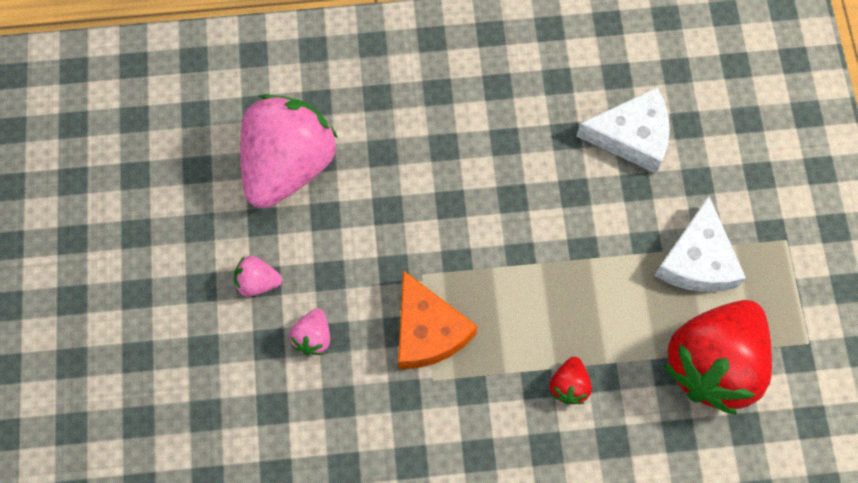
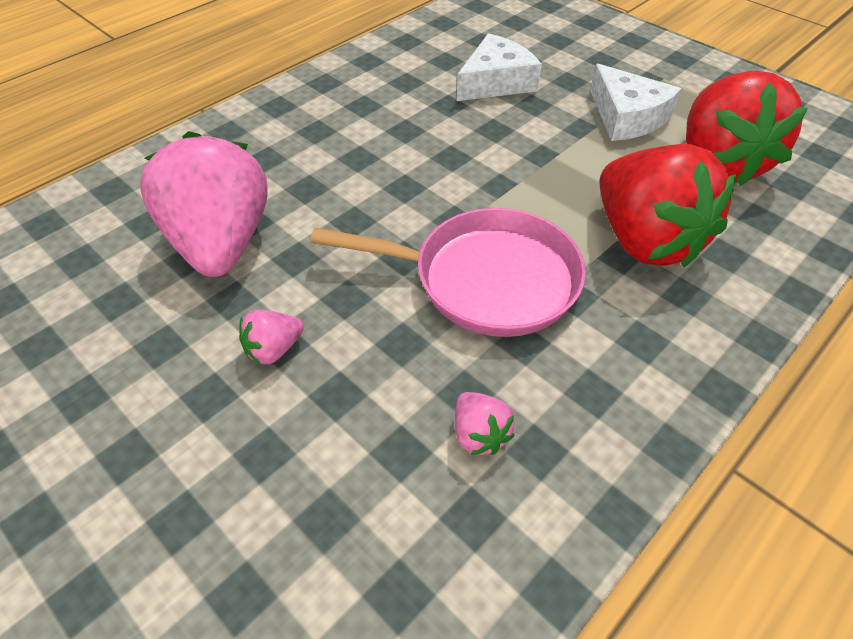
camera: 40 degrees left, 20 degrees down
pink strawberry [289,309,330,355] -> pink strawberry moved to [455,392,515,455]
orange cheese [398,270,478,369] -> pink pan [310,208,586,337]
red strawberry [550,357,592,404] -> red strawberry [599,144,736,267], size x2.43

